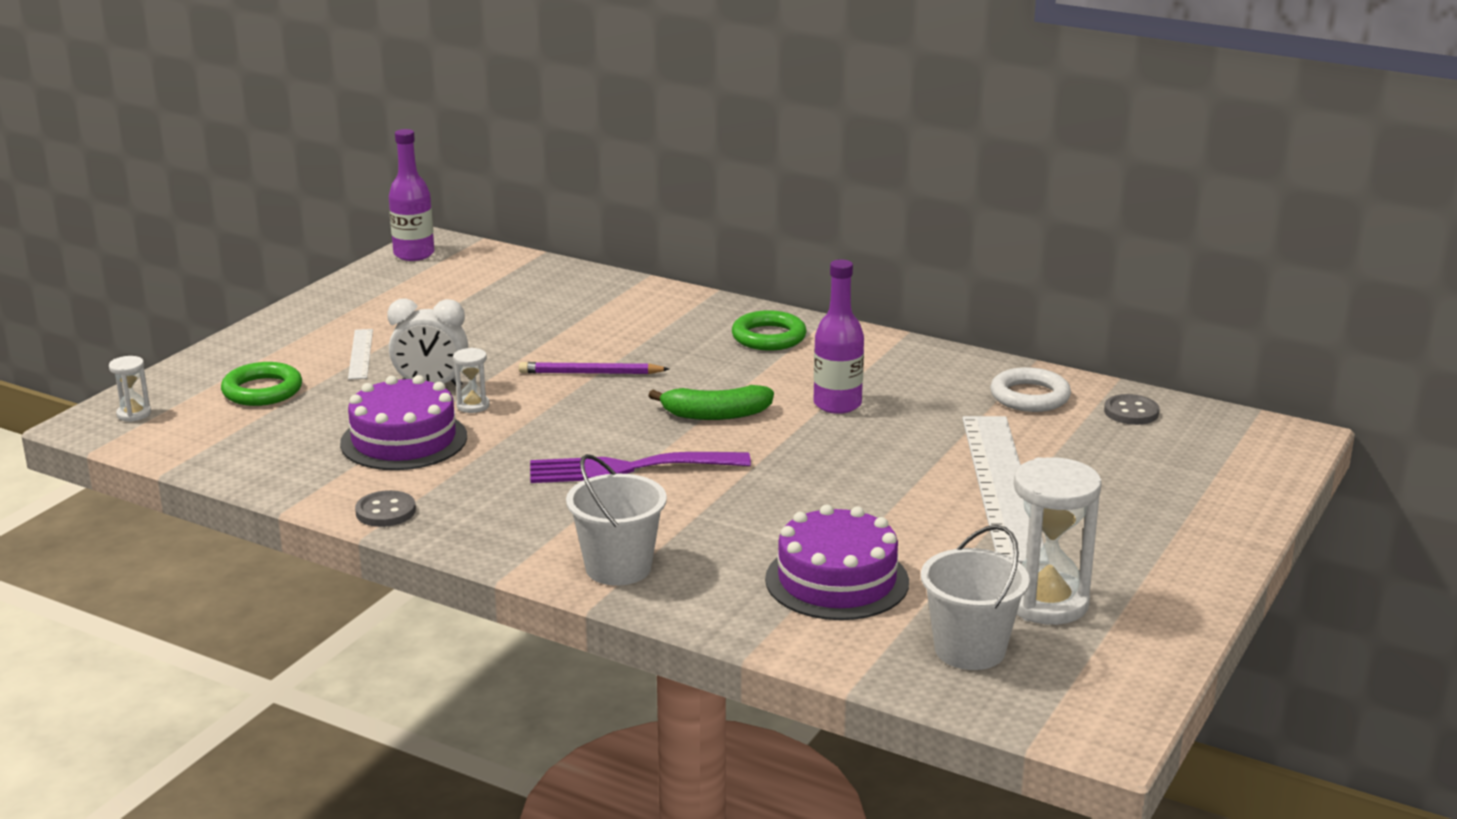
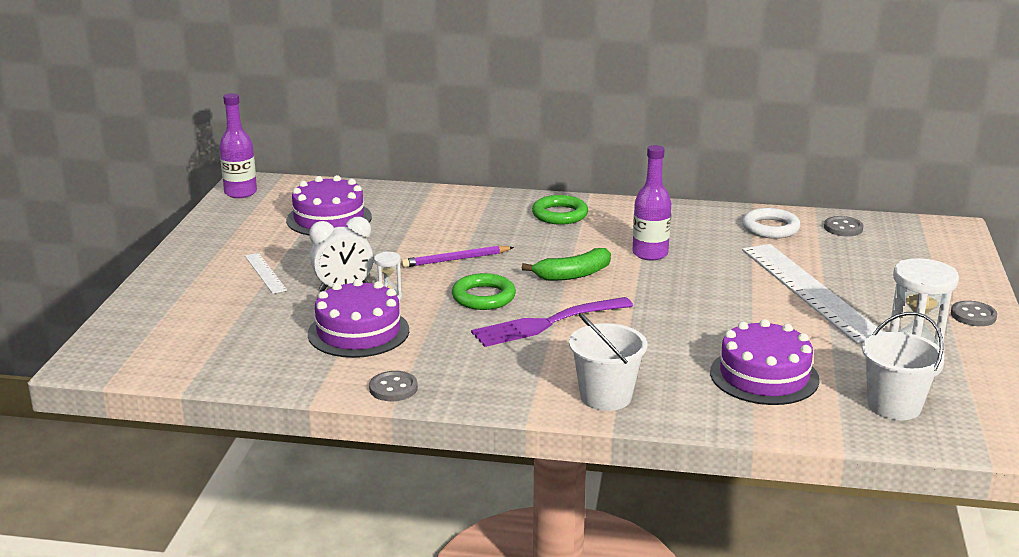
camera: 20 degrees left, 0 degrees up
white hourglass [109,356,151,422] -> none
green ring [221,362,302,406] -> green ring moved to [452,273,516,310]
none -> purple cake [286,175,372,235]
none -> grey button [951,301,997,326]

